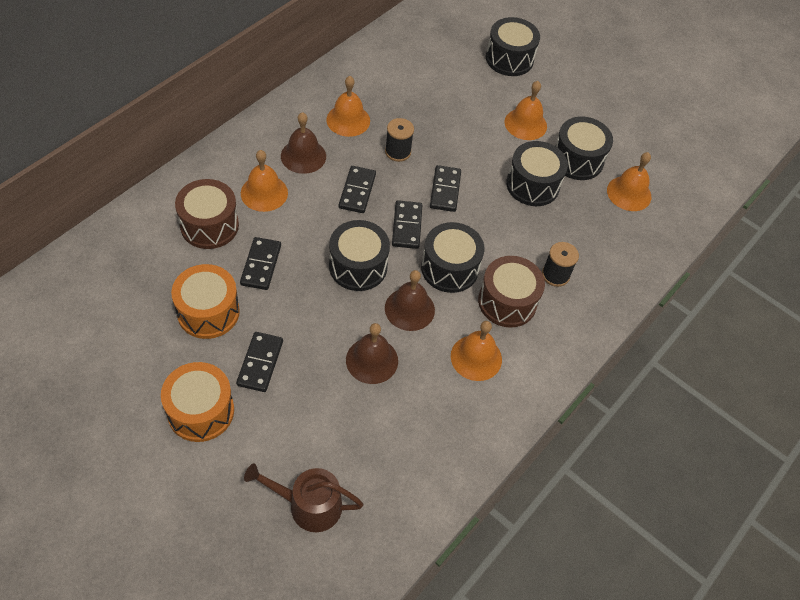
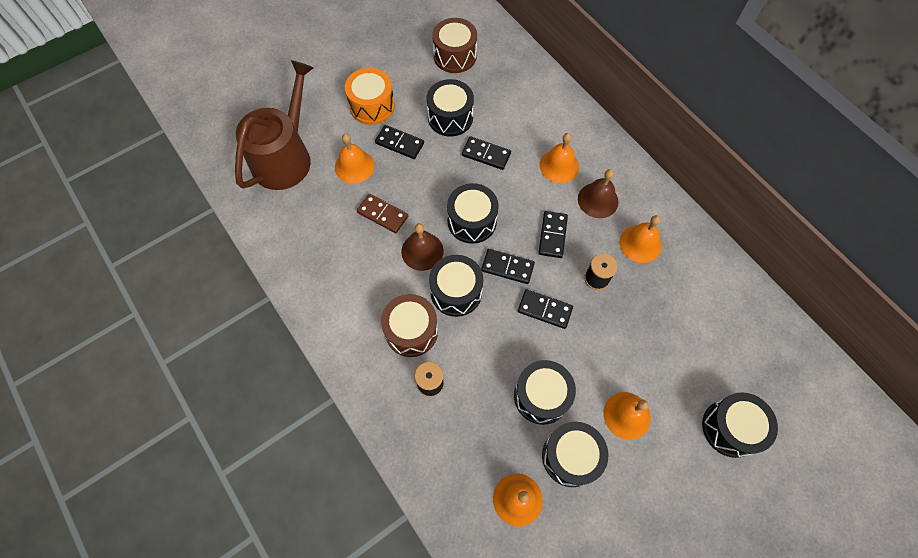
camera: 110 degrees right, 10 degrees up
orange drum [171,264,240,339] -> black drum [426,79,474,137]
brown drum [175,179,239,249] -> brown drum moved to [432,18,477,73]
brown watering can [244,463,363,532] -> brown watering can [235,60,314,190], size x1.70
black domino [339,166,376,213] -> black domino turned 75 degrees clockwise [538,211,568,258]
brown bell [346,323,398,384] -> brown domino [357,194,408,233]
orange bell [451,321,502,381] -> orange bell moved to [335,134,374,184]

